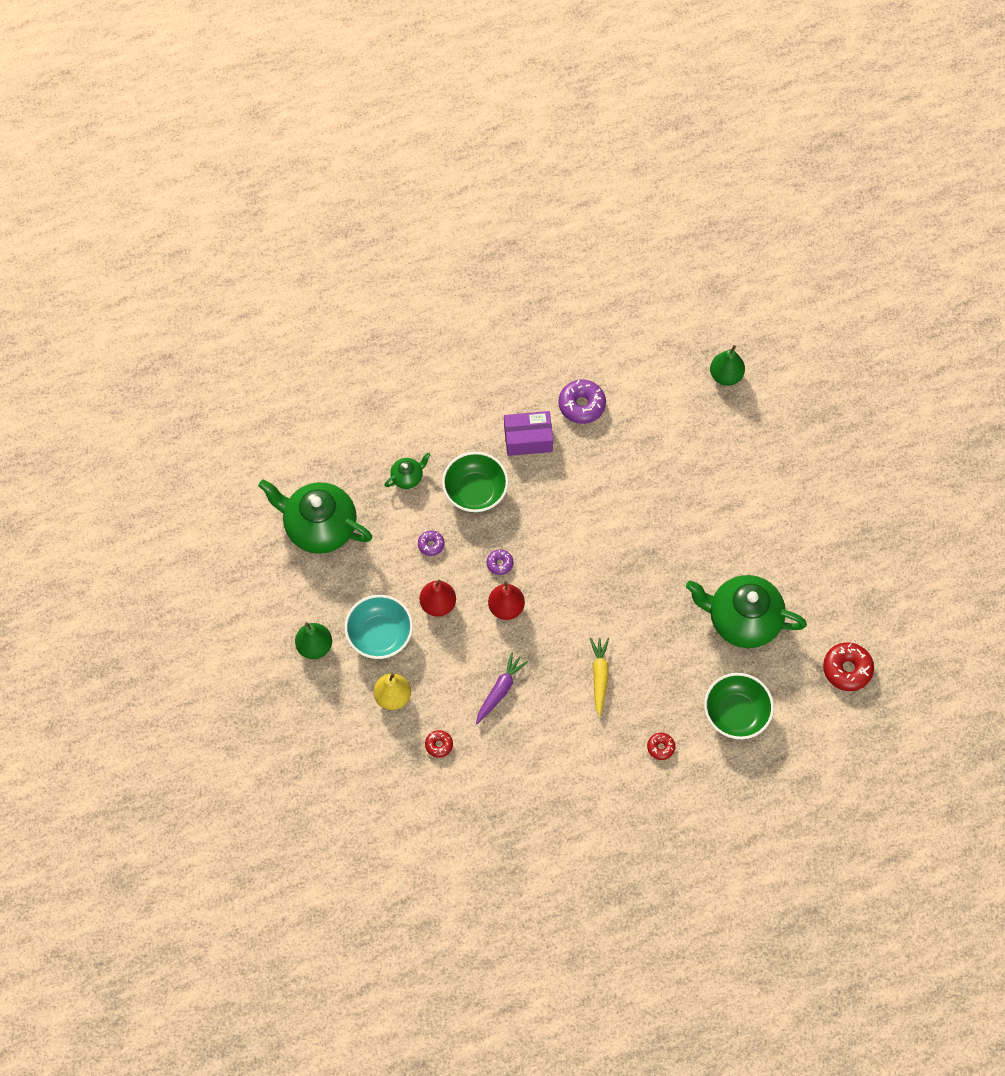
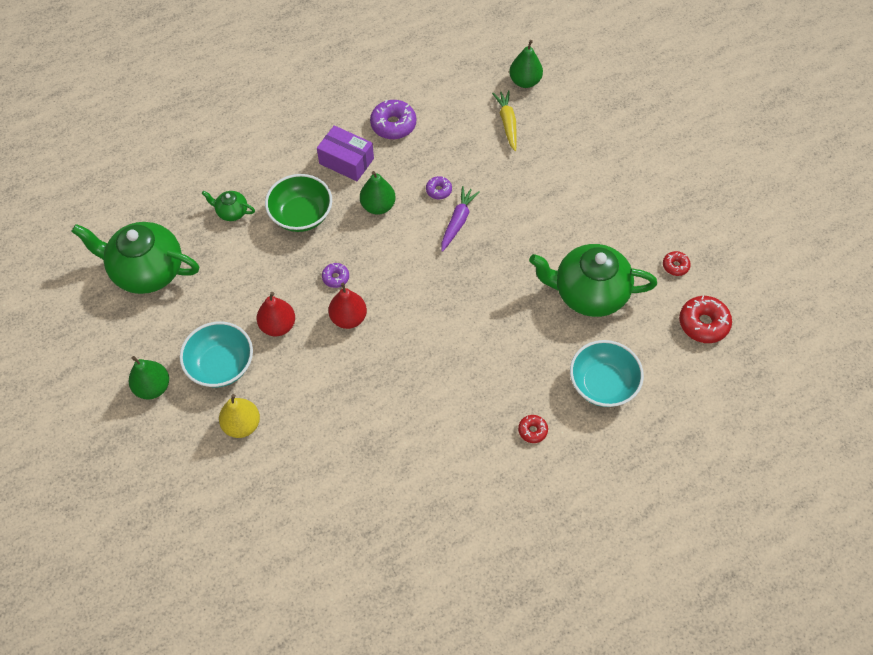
camera: 10 degrees left, 5 degrees down
green teapot [385,453,430,489] -> green teapot turned 120 degrees counterclockwise [202,191,255,221]
purple donut [418,531,444,556] -> purple donut moved to [426,176,452,199]
red donut [425,730,453,758] -> red donut moved to [663,251,691,276]
purple carrot [476,652,528,724] -> purple carrot moved to [441,186,480,252]
purple box [504,411,553,456] -> purple box turned 45 degrees clockwise [317,125,374,181]
yellow carrot [590,638,609,717] -> yellow carrot moved to [492,90,517,151]
green bowl [704,673,774,739] -> turquoise bowl [570,340,644,407]
none -> green pear [360,171,396,215]

